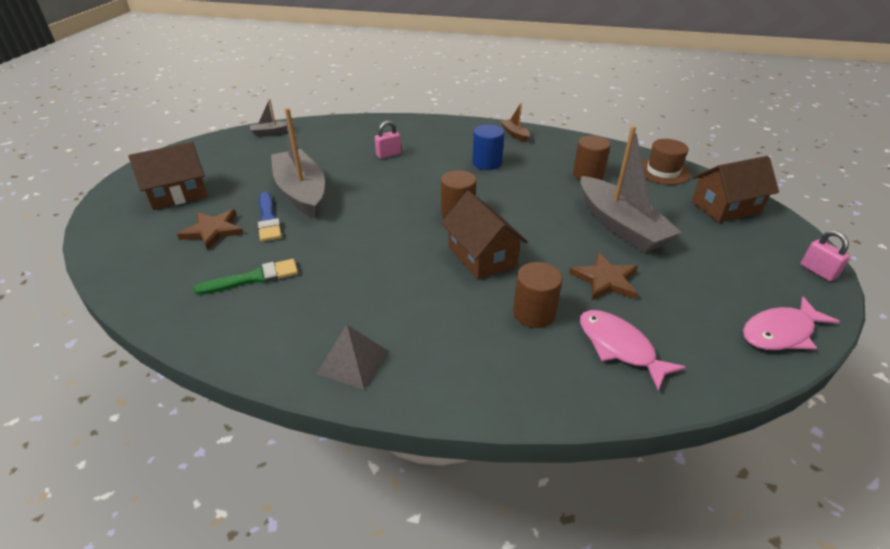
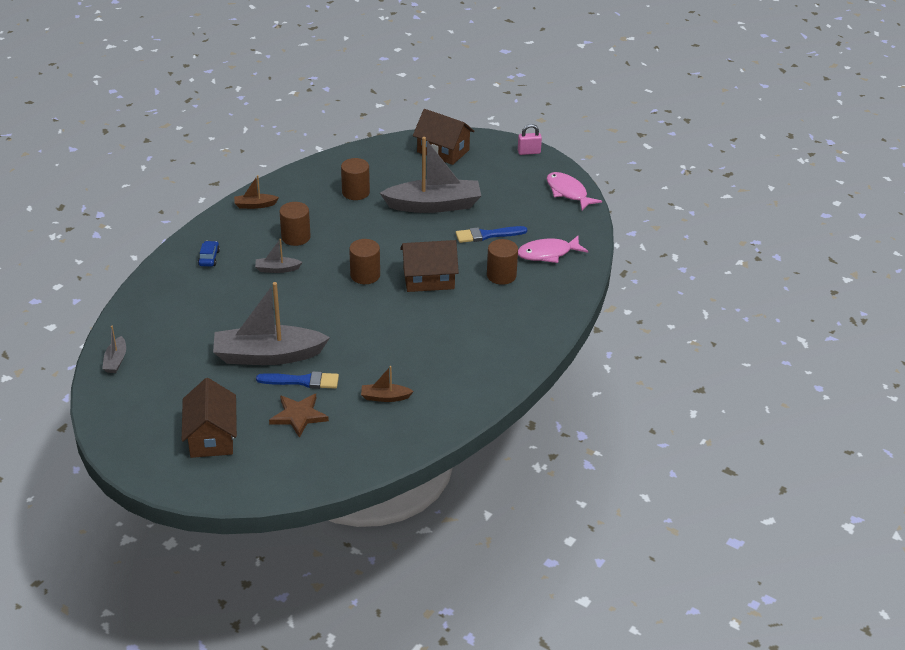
camera: 70 degrees left, 0 degrees up
green brush [193,259,298,295] -> brown boat [361,366,414,402]
grey pyramid [316,325,388,390] -> none
pink padlock [375,121,401,159] -> none
blue cylinder [472,125,504,170] -> brown cylinder [280,202,311,246]
brown star [569,252,638,300] -> blue brush [456,226,527,243]
brown hat [642,139,690,185] -> none
brown house [691,156,779,223] -> brown house turned 60 degrees counterclockwise [413,109,474,165]
pink fish [743,297,840,350] -> pink fish turned 150 degrees clockwise [546,172,602,210]
none -> blue car [198,241,220,267]
none -> grey boat [255,239,303,273]

